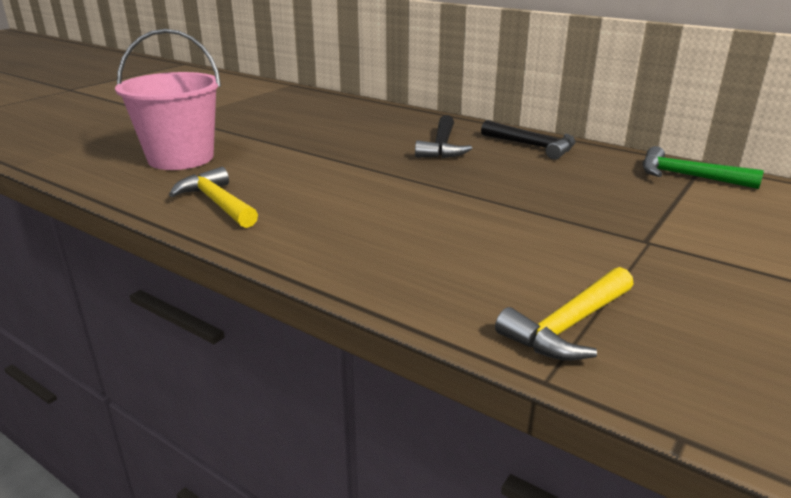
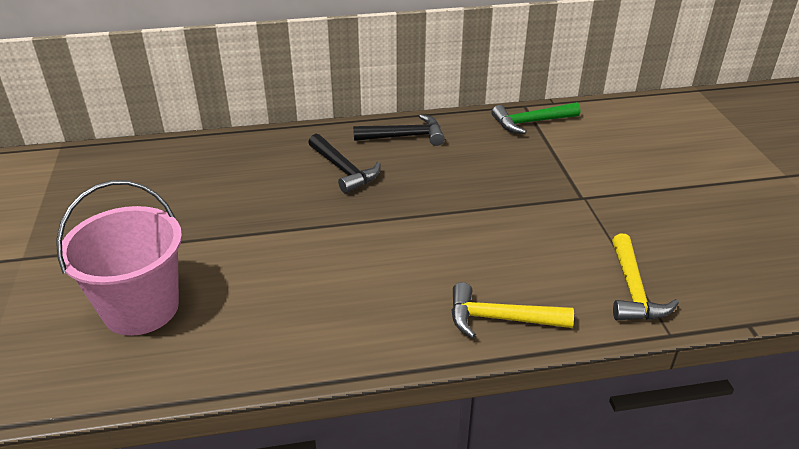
camera: 45 degrees left, 10 degrees up
yellow hammer [169,167,258,228] -> yellow hammer moved to [451,282,574,338]

